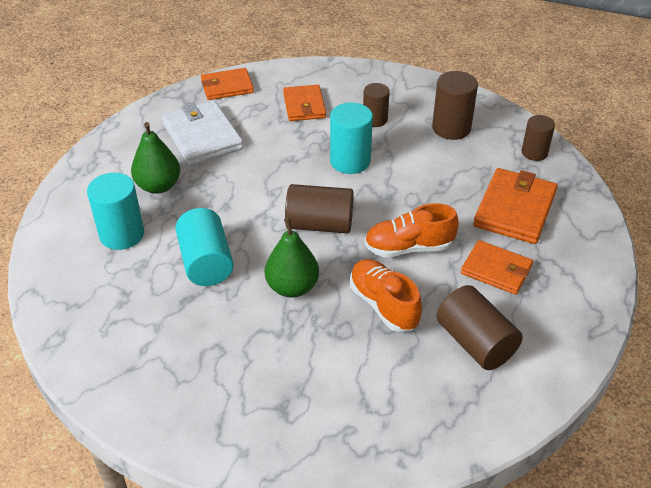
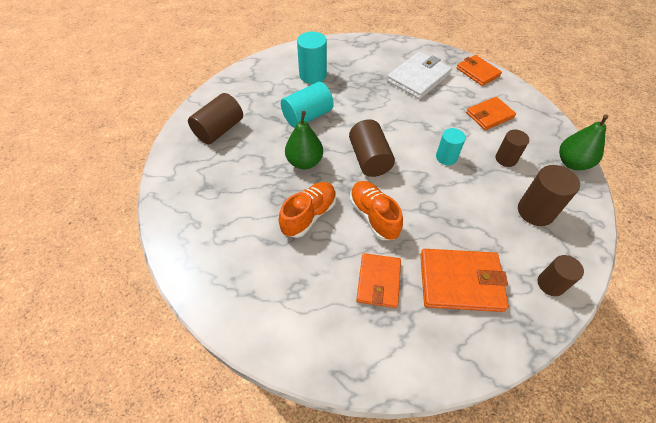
camera: 70 degrees right, 10 degrees up
green pear [131,122,180,194] -> green pear moved to [559,115,608,170]
turquoise cylinder [330,102,373,174] -> turquoise cylinder [436,128,466,165], size x0.66
brown cylinder [437,285,523,370] -> brown cylinder moved to [188,93,243,144]

